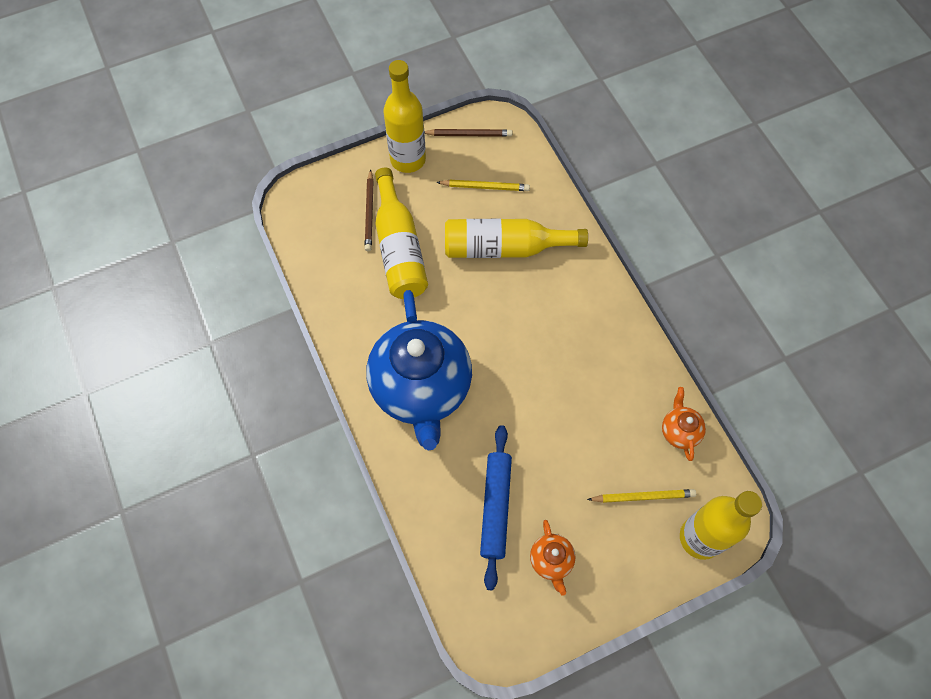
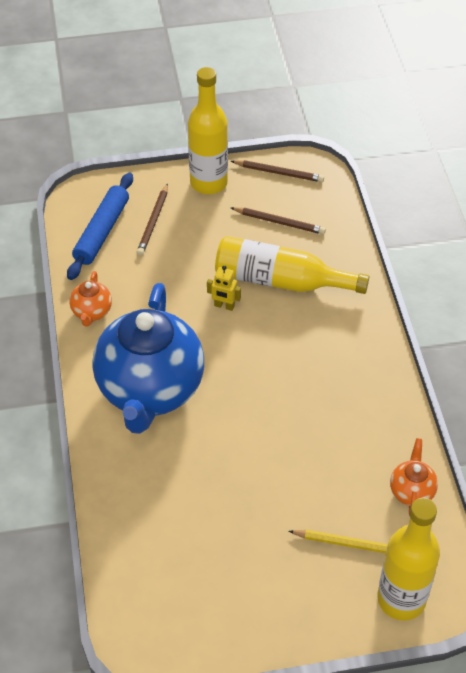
camera: 15 degrees right, 15 degrees down
yellow bottle [375,167,428,299] -> none
yellow pencil [436,180,530,191] -> brown pencil [231,207,326,234]
blue rolling pin [480,425,512,590] -> blue rolling pin moved to [67,173,133,280]
orange teapot [530,520,576,596] -> orange teapot moved to [69,271,112,326]
none -> yellow robot [207,265,241,311]

